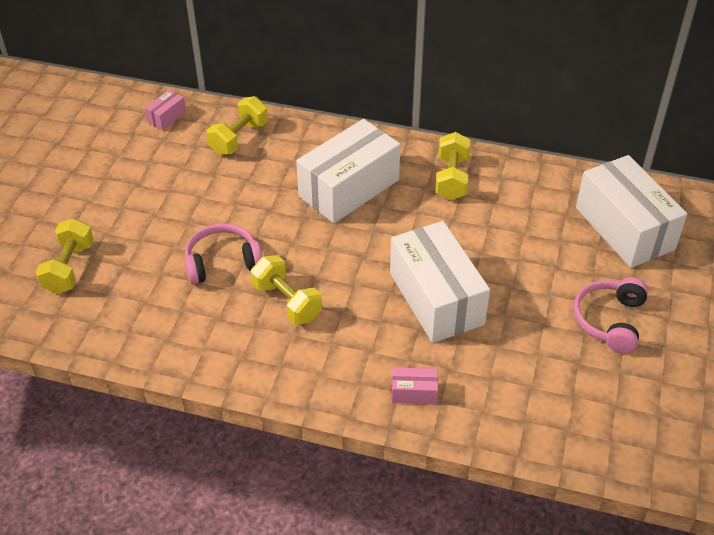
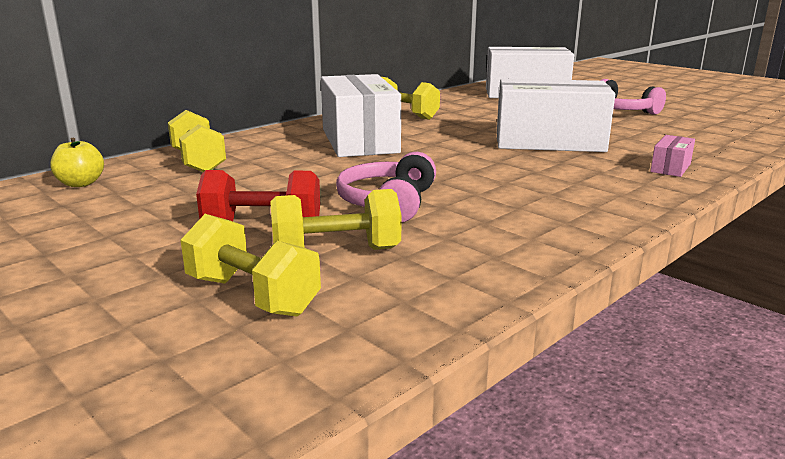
camera: 60 degrees left, 25 degrees down
pink box [145,90,186,130] -> yellow apple [50,138,104,187]
yellow dumbbell [251,255,322,325] -> yellow dumbbell moved to [270,189,401,250]
none -> red dumbbell [196,170,320,221]

